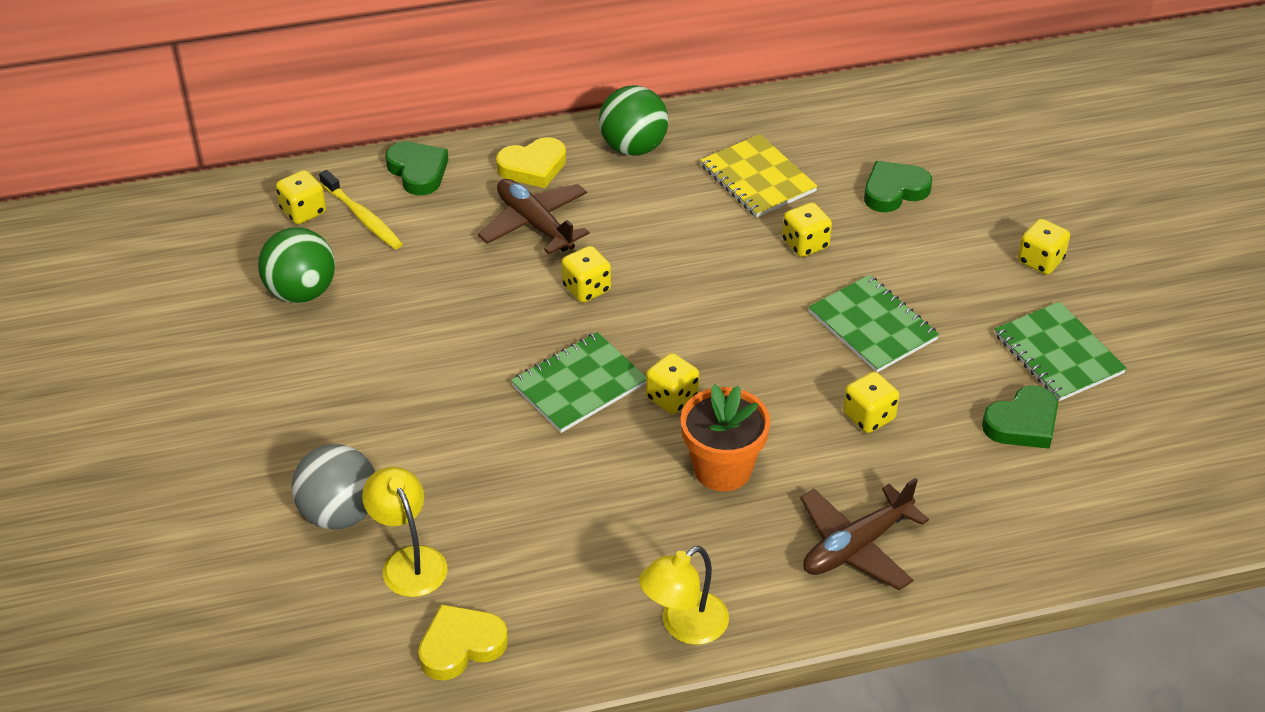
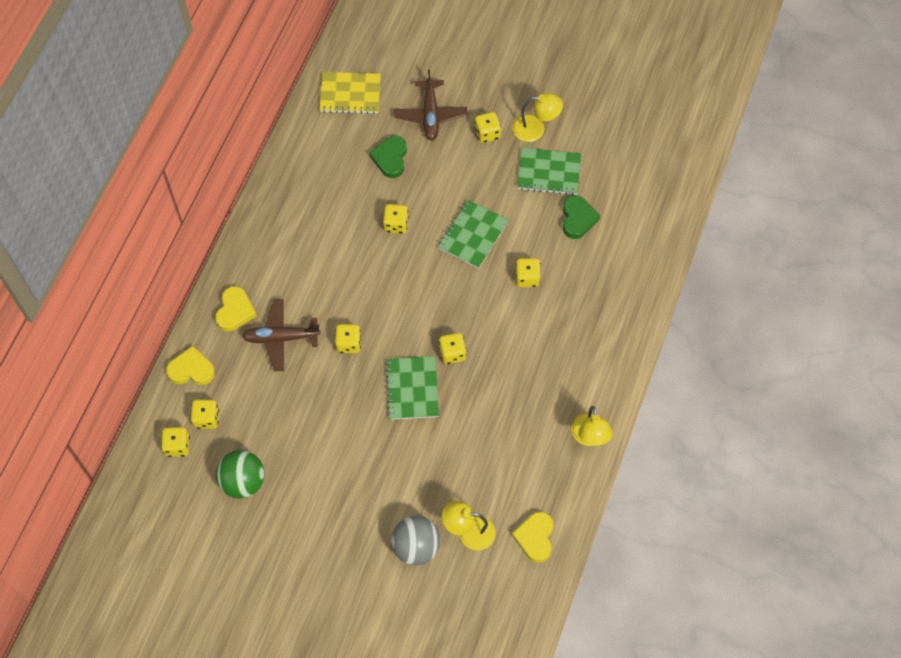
camera: 55 degrees left, 20 degrees up
yellow toothbrush [319,170,403,249] -> yellow dice [191,399,219,429]
green heart [385,142,448,195] -> yellow heart [166,346,215,385]
green ball [599,85,669,156] -> none
orange flower pot [681,384,770,491] -> none
yellow notebook [700,134,818,217] -> yellow notebook moved to [319,72,381,114]
brown plane [800,478,929,591] -> brown plane moved to [394,69,467,141]
green notebook [809,275,939,373] -> green notebook turned 60 degrees counterclockwise [438,200,508,269]
none -> yellow lamp [512,93,563,142]

